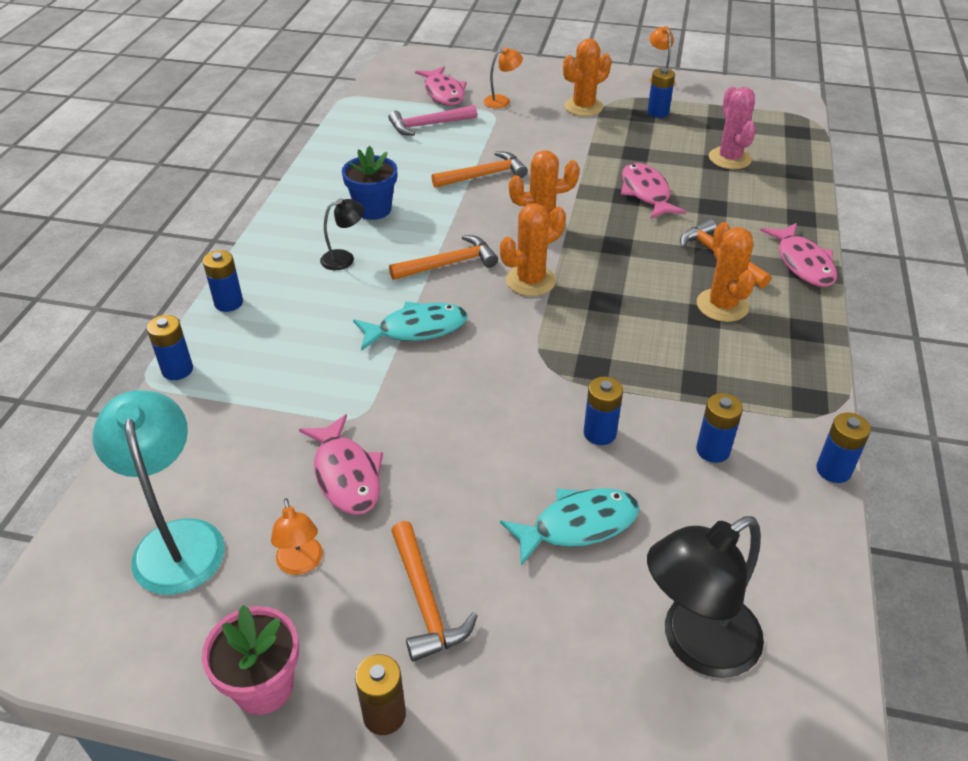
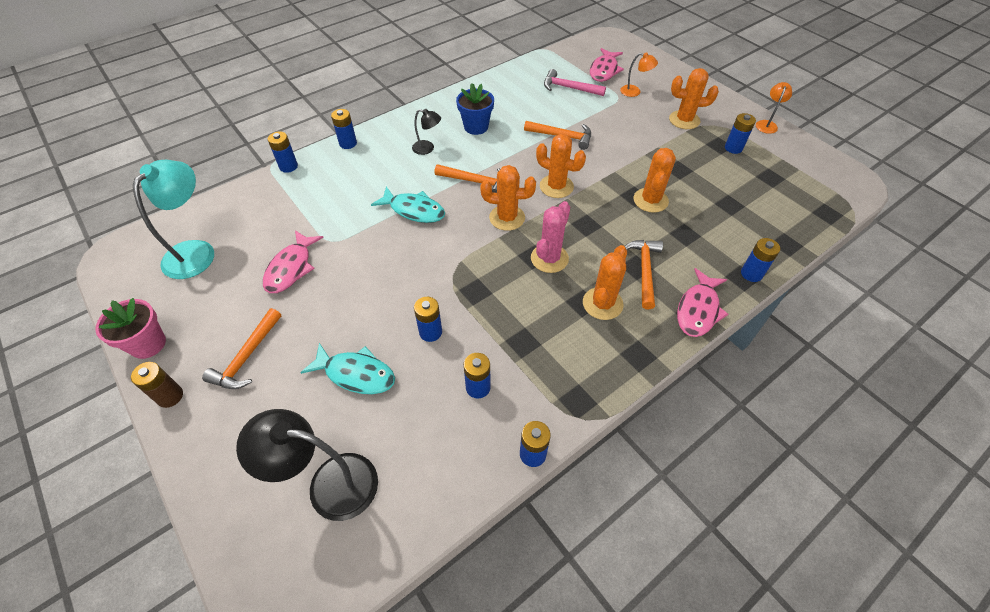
camera: 40 degrees right, 10 degrees up
orange lamp [271,498,323,575] -> none
pink fish [621,163,686,219] -> orange cactus [634,148,676,213]
pink cactus [709,87,756,169] -> pink cactus moved to [531,201,570,273]
none -> blue battery [741,238,780,282]

